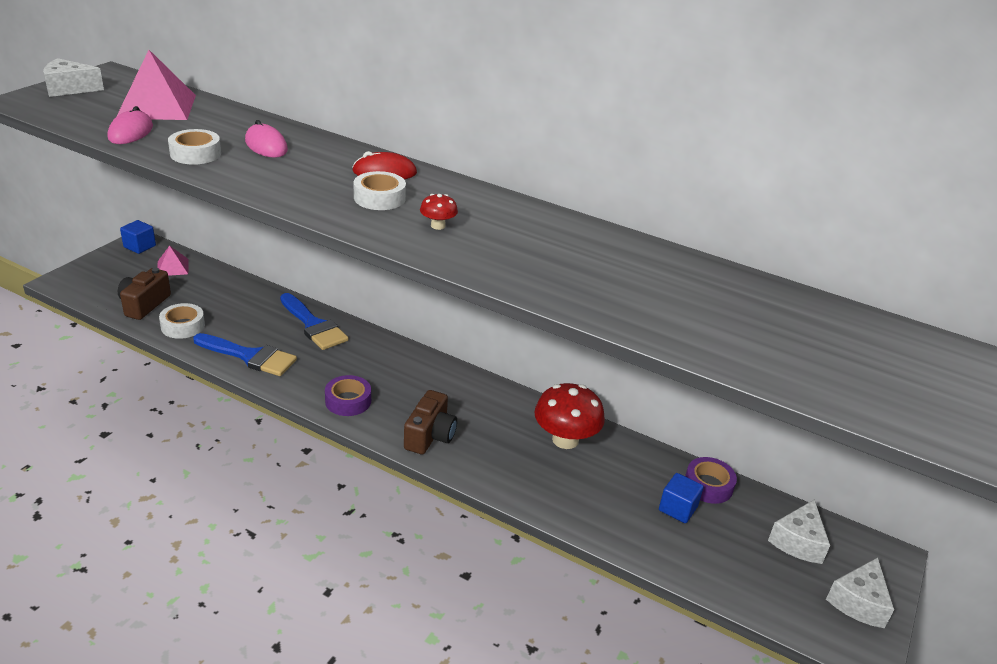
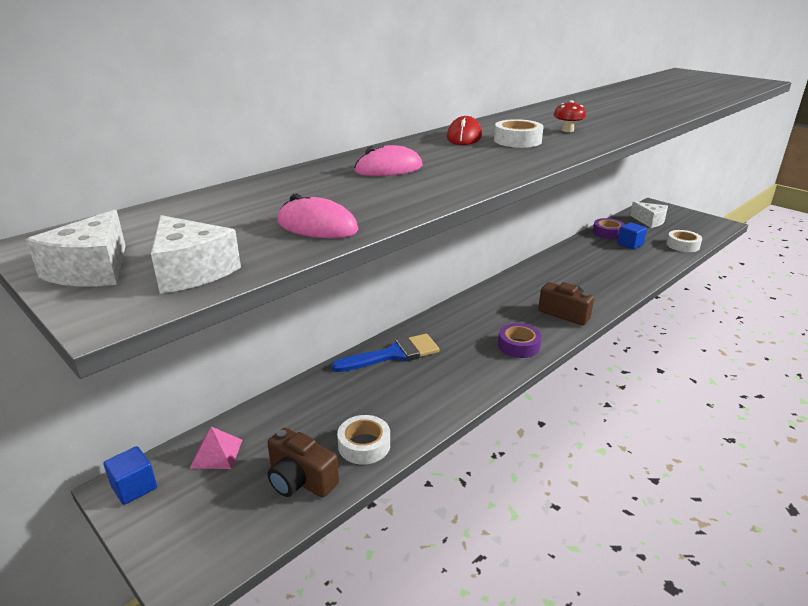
camera: 70 degrees left, 5 degrees down
pink pyramid [116,50,196,120] -> none
white tape [168,129,221,165] -> white tape moved to [666,230,702,252]
blue brush [193,333,297,376] -> none
red mushroom [534,383,605,449] -> none
white cheese [826,557,894,628] -> white cheese moved to [151,215,241,294]

